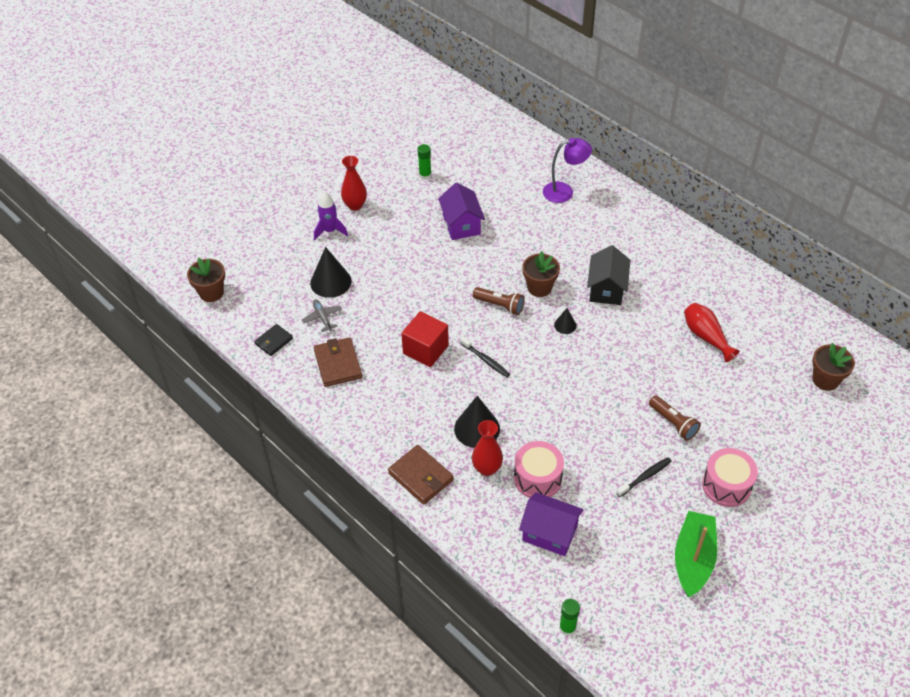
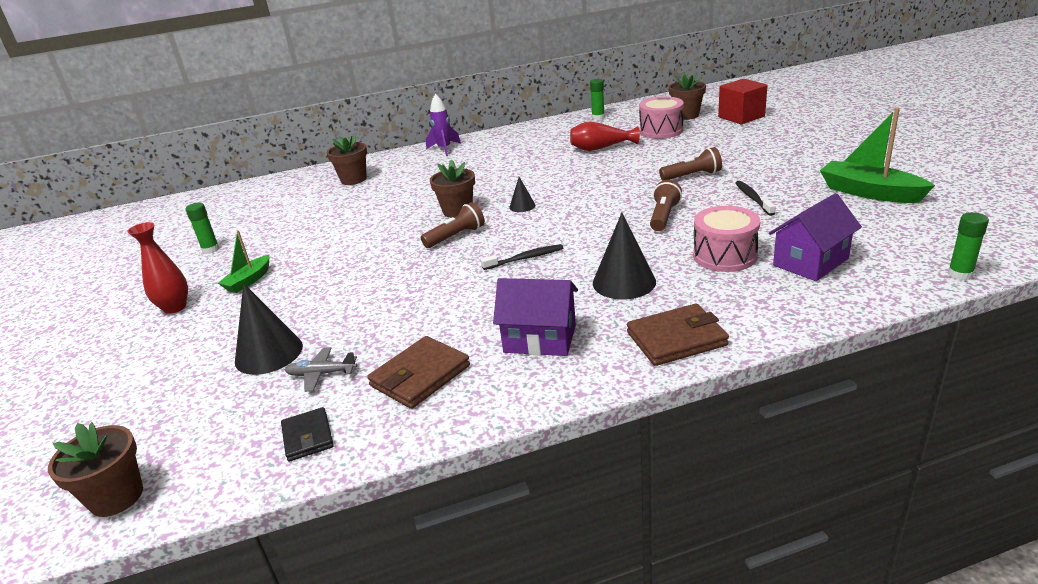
camera: 60 degrees left, 20 degrees down
purple rocket [314,192,348,240] -> purple rocket moved to [426,94,461,156]
brown wallet [314,337,362,387] -> brown wallet turned 60 degrees counterclockwise [367,336,470,409]
red cube [401,311,449,367] -> red cube moved to [718,79,768,124]
purple house [438,182,485,240] -> purple house moved to [493,278,578,356]
red vase [472,420,503,476] -> none
purple lamp [543,138,592,203] -> brown flower pot [327,135,367,185]
black house [587,245,630,305] -> none
pink drum [702,448,758,507] -> pink drum moved to [639,97,684,139]
none -> green boat [218,230,270,293]
none -> green glue stick [590,79,605,120]
none -> brown flashlight [650,180,682,231]

